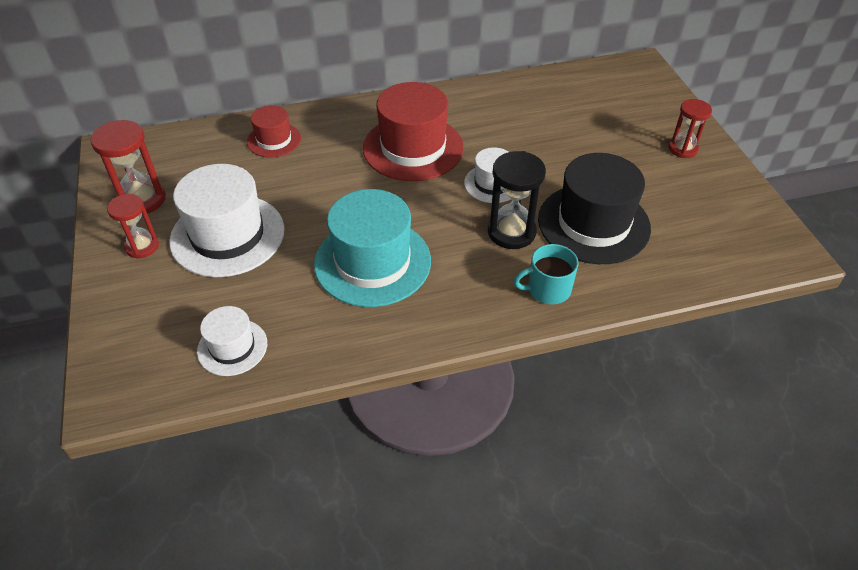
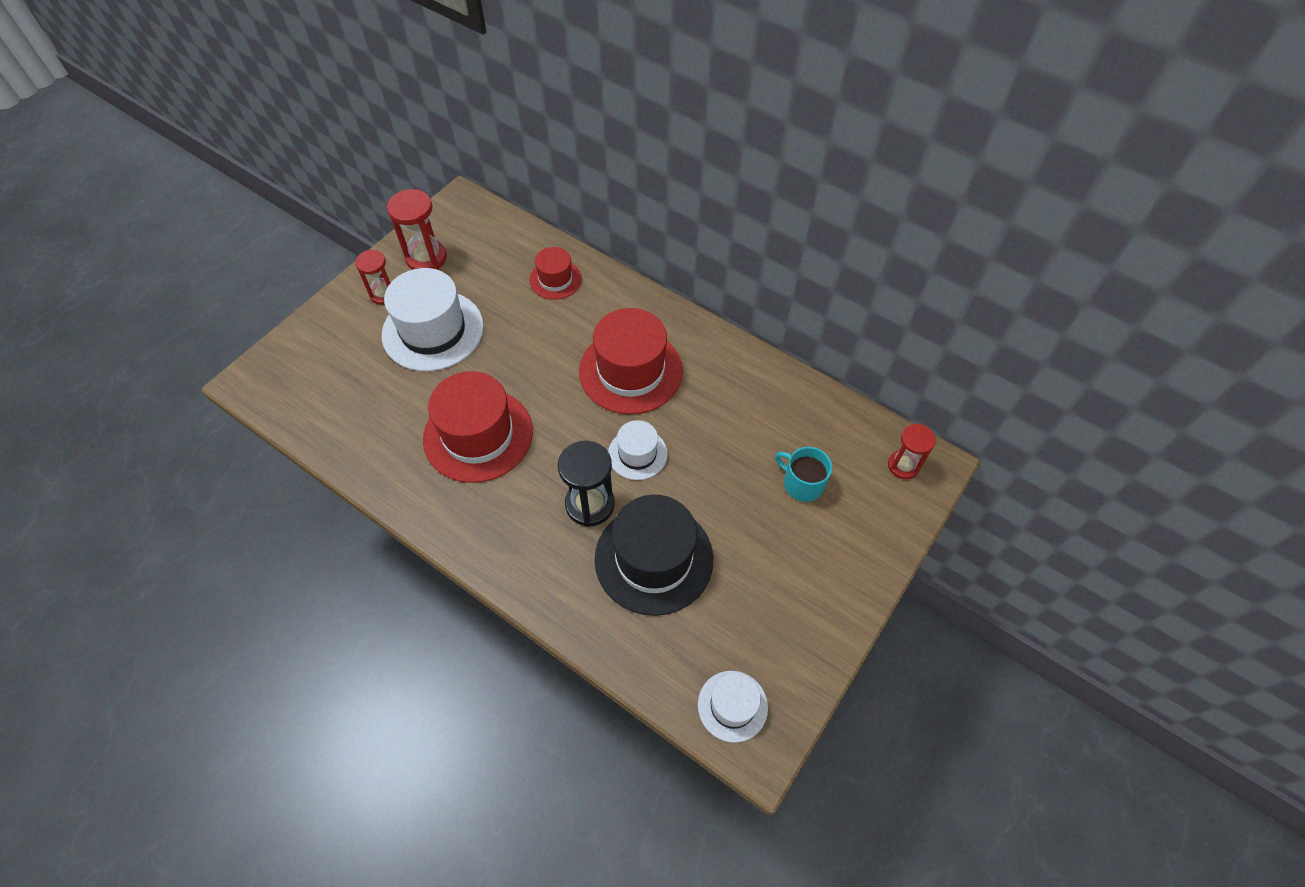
camera: 50 degrees right, 10 degrees up
white hat [197,306,267,376] -> white hat moved to [698,671,768,743]
turquoise hat [314,189,431,307] -> red hat [423,371,533,483]
turquoise mug [514,244,579,304] -> turquoise mug moved to [775,447,832,502]
red hourglass [669,99,712,158] -> red hourglass moved to [888,424,936,479]

